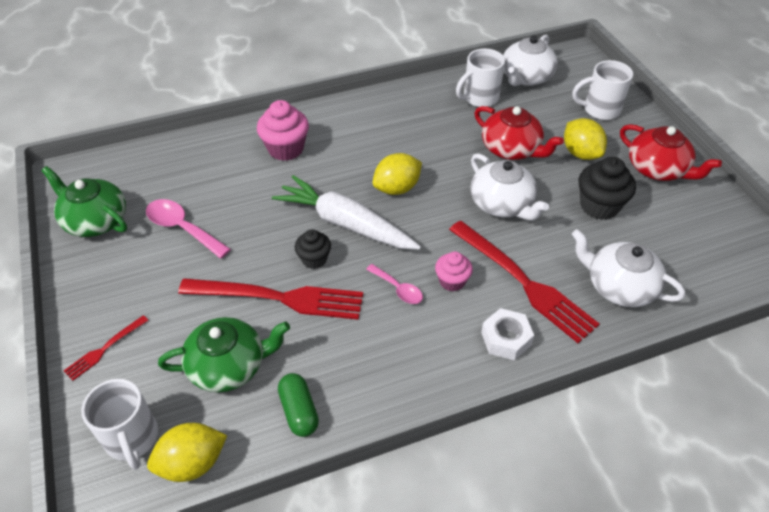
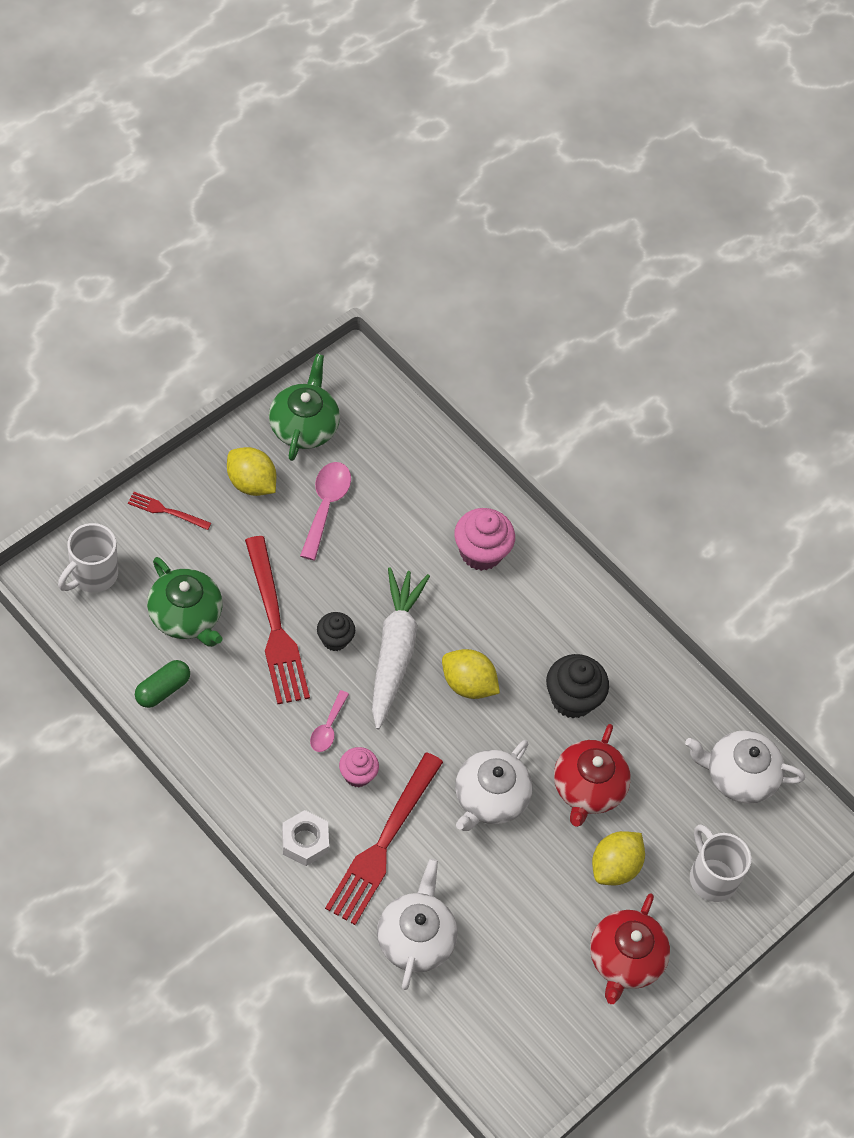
camera: 60 degrees right, 10 degrees up
yellow lemon [147,423,227,482] -> yellow lemon moved to [227,447,276,496]
white mug [456,48,505,107] -> none
black cupcake [578,157,636,220] -> black cupcake moved to [546,654,609,719]

